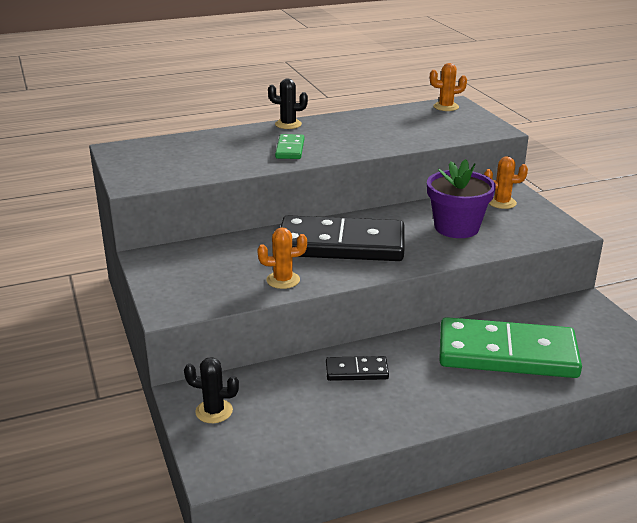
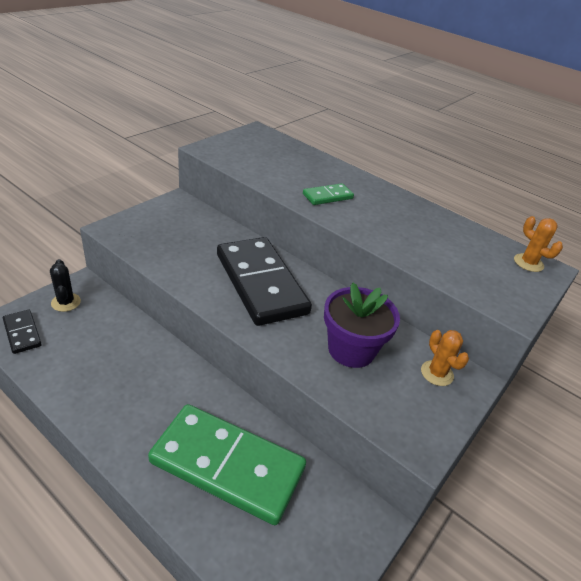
camera: 55 degrees right, 10 degrees up
orange cactus [257,227,307,289] -> none
black cactus [268,78,308,129] -> none
black domino [326,356,389,381] -> black domino moved to [3,310,41,354]
green domino [439,317,582,378] -> green domino turned 45 degrees counterclockwise [148,404,306,525]

